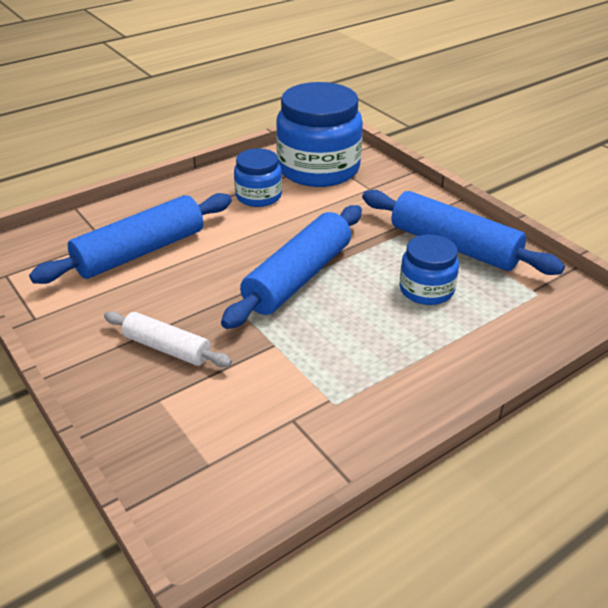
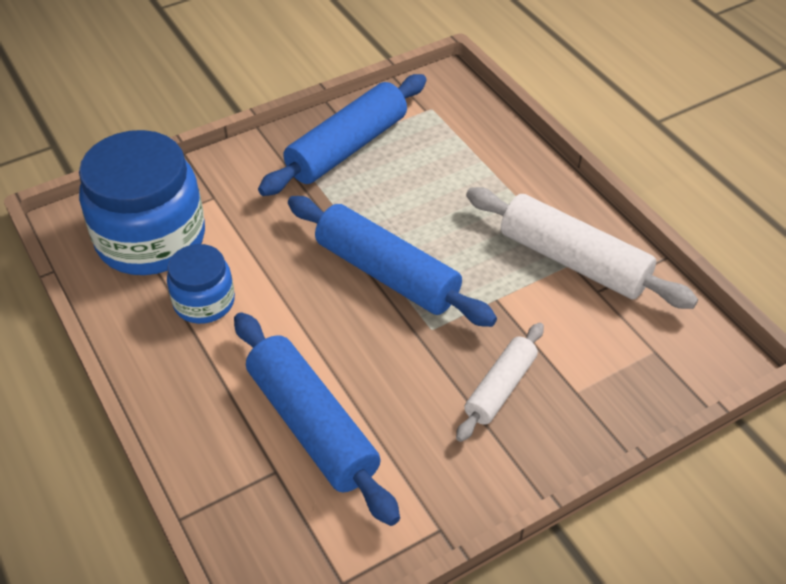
camera: 85 degrees left, 10 degrees up
blue jar [400,235,459,305] -> none
none -> white rolling pin [466,187,698,309]

